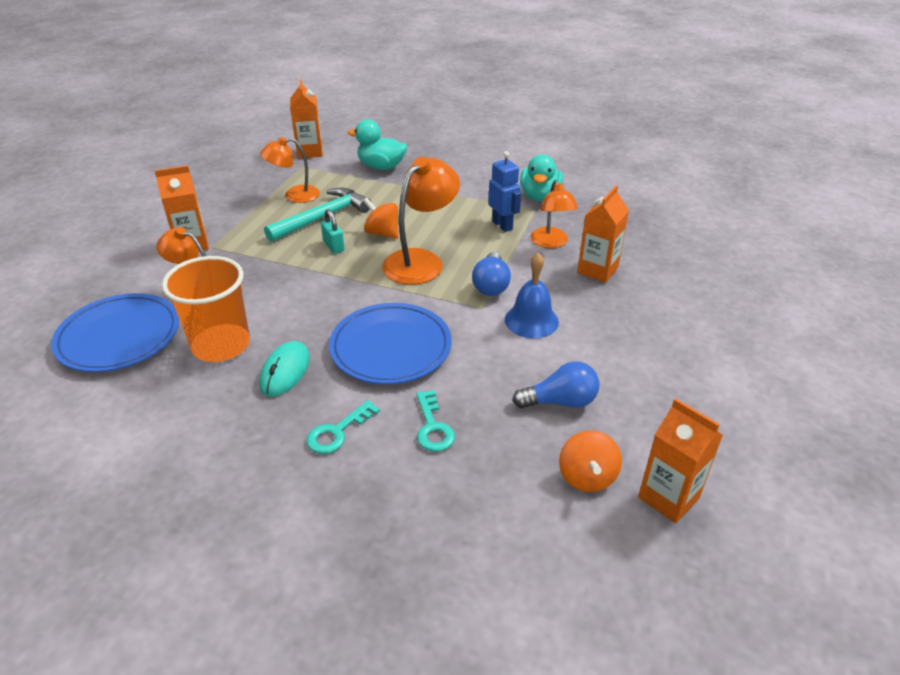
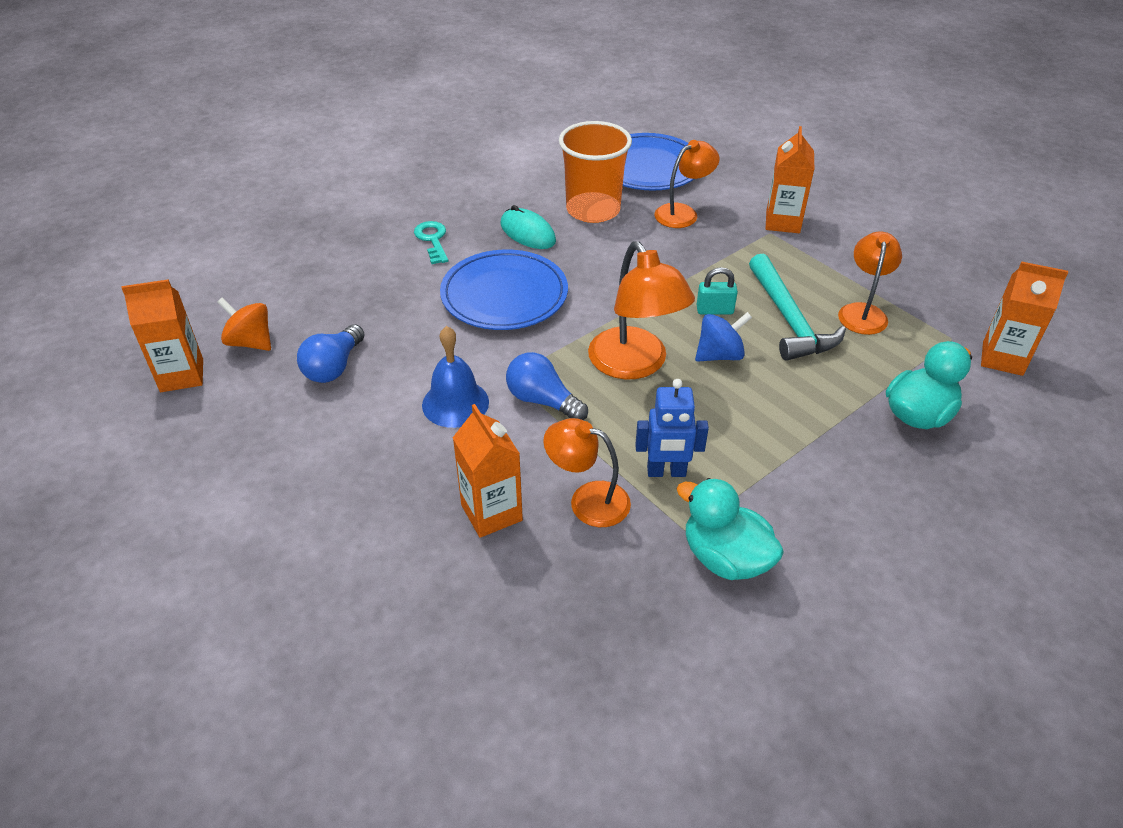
camera: 120 degrees right, 5 degrees up
orange spinning top [363,198,398,239] -> blue spinning top [695,312,752,362]
turquoise key [416,390,455,452] -> none

